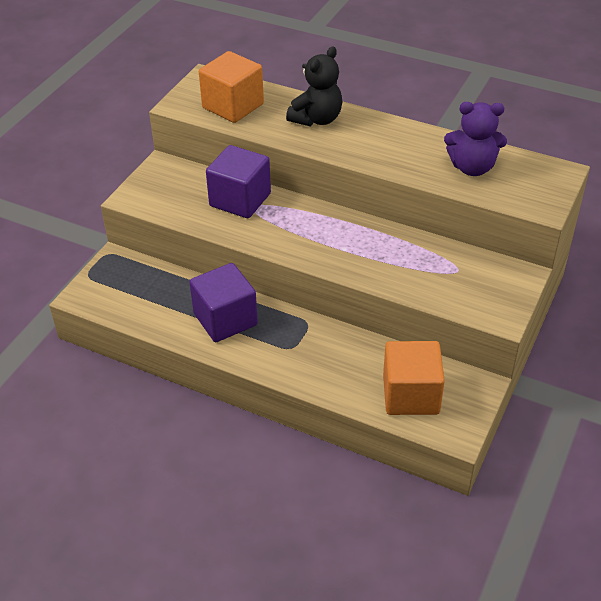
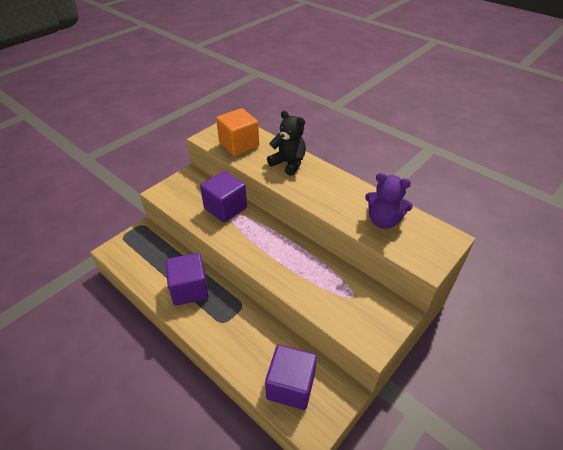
camera: 15 degrees right, 0 degrees up
black teddy bear [286,46,342,126] -> black teddy bear turned 105 degrees counterclockwise [267,111,306,176]
orange cube [383,341,445,415] -> purple cube [265,345,317,410]

